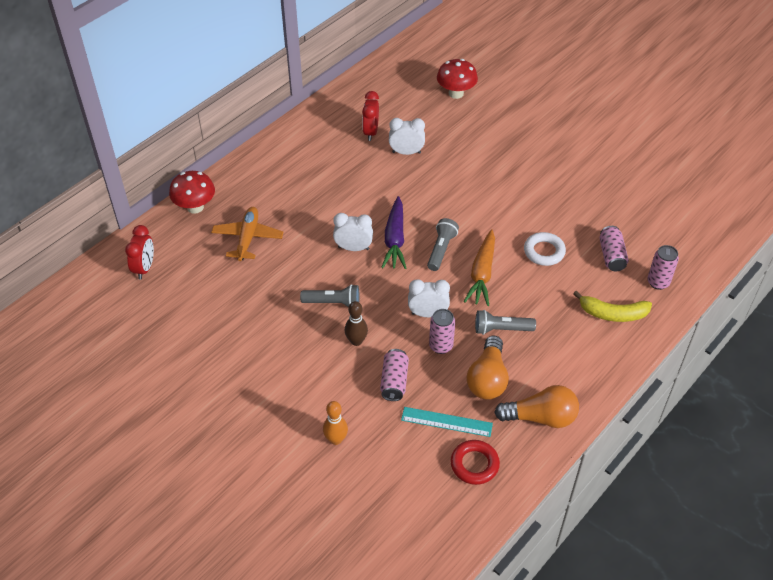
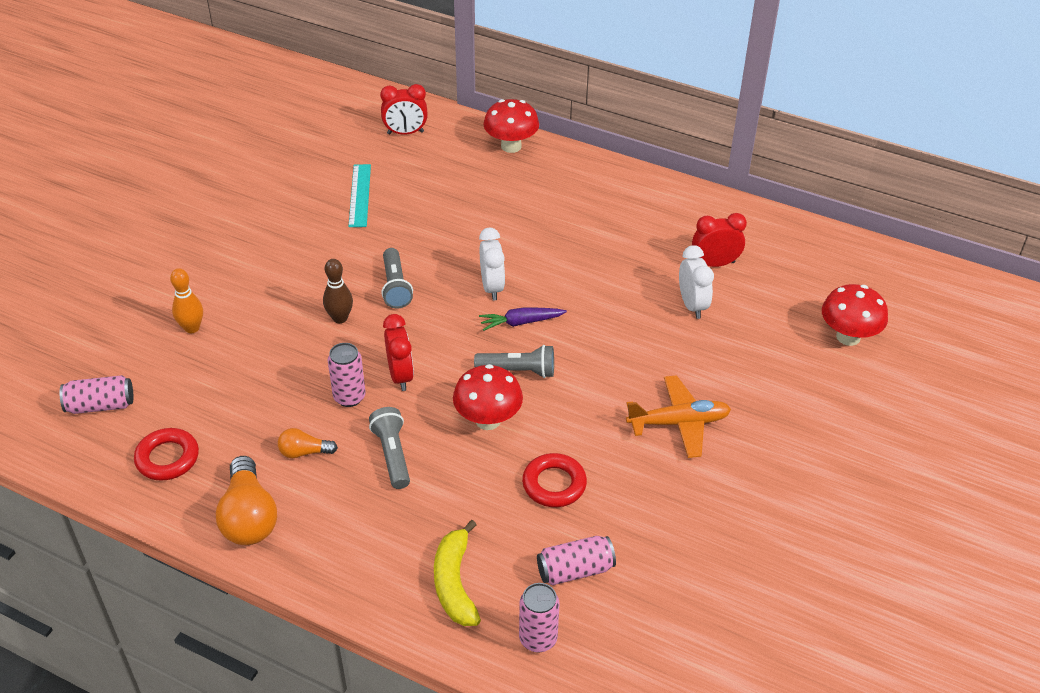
camera: 75 degrees right, 5 degrees down
orange plane [211,207,284,261] -> orange plane moved to [626,375,731,458]
pink can [380,349,409,401] -> pink can moved to [60,375,134,414]
purple carrot [381,196,406,269] -> purple carrot [479,308,567,331], size x0.65
turquoise ruler [401,407,493,437] -> turquoise ruler moved to [348,164,371,227]
white clock [408,279,450,317] -> red clock [383,314,414,391]
orange carrot [464,229,495,306] -> red mushroom [453,364,523,430]
orange light bulb [467,336,509,400] -> orange light bulb [278,428,338,458], size x0.53
white ring [524,232,566,266] -> red ring [522,453,587,507]

